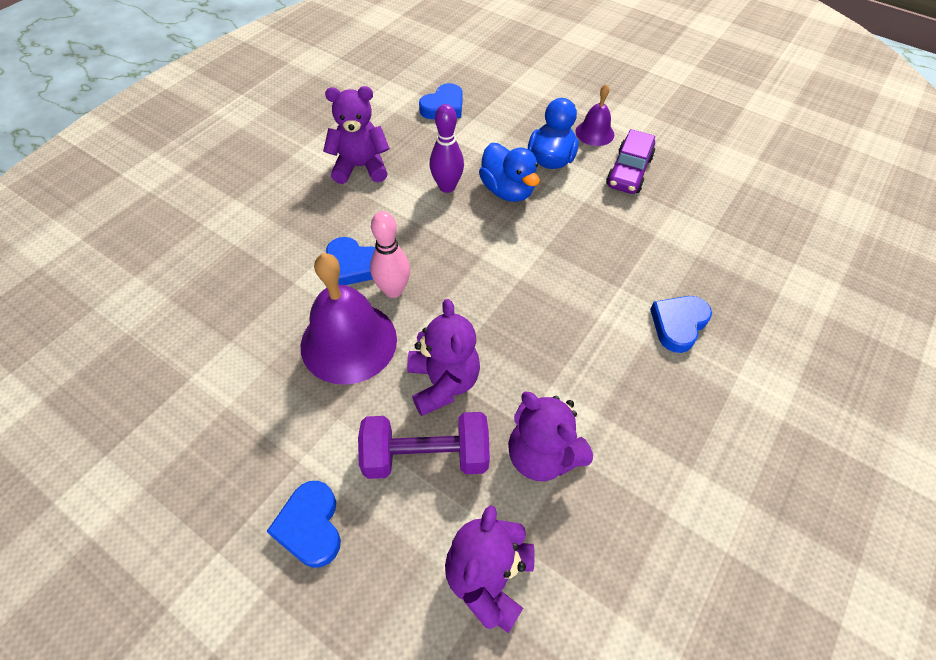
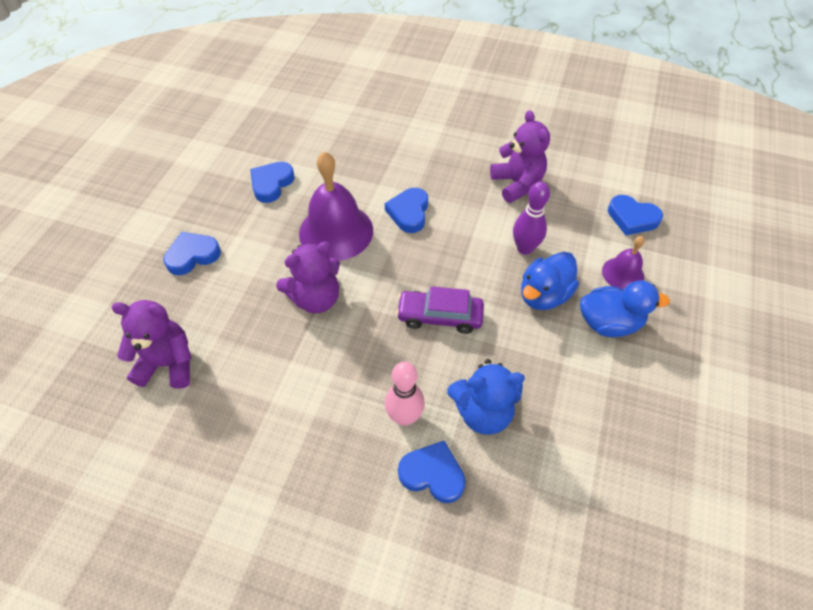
camera: 75 degrees right, 0 degrees up
purple dumbbell [358,412,490,479] -> none
pink bowling pin [370,211,410,298] -> pink bowling pin moved to [385,361,425,426]
purple teddy bear [508,391,593,481] -> none
purple bell [575,84,614,146] -> purple bell moved to [602,236,645,290]
purple car [606,129,655,194] -> purple car moved to [396,286,484,334]
none -> blue heart [250,162,294,203]
none -> blue teddy bear [447,359,525,435]

